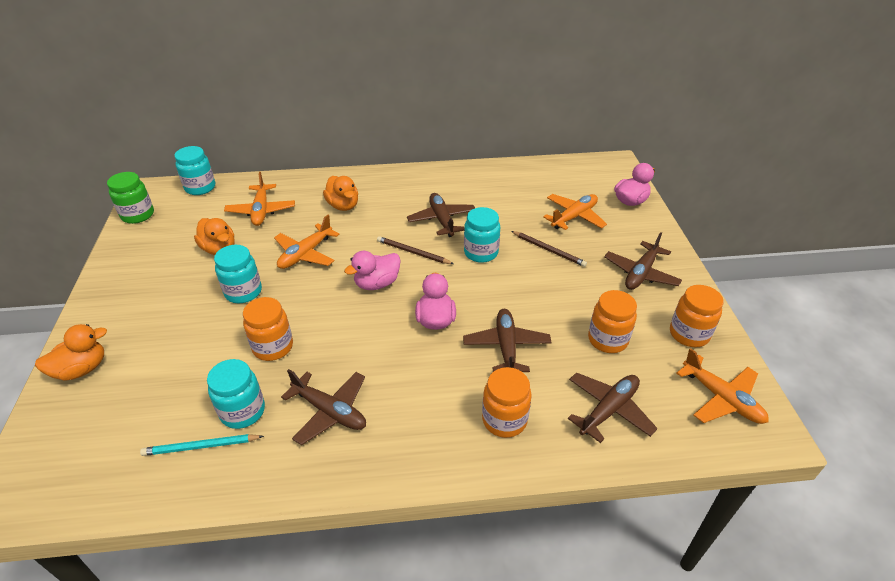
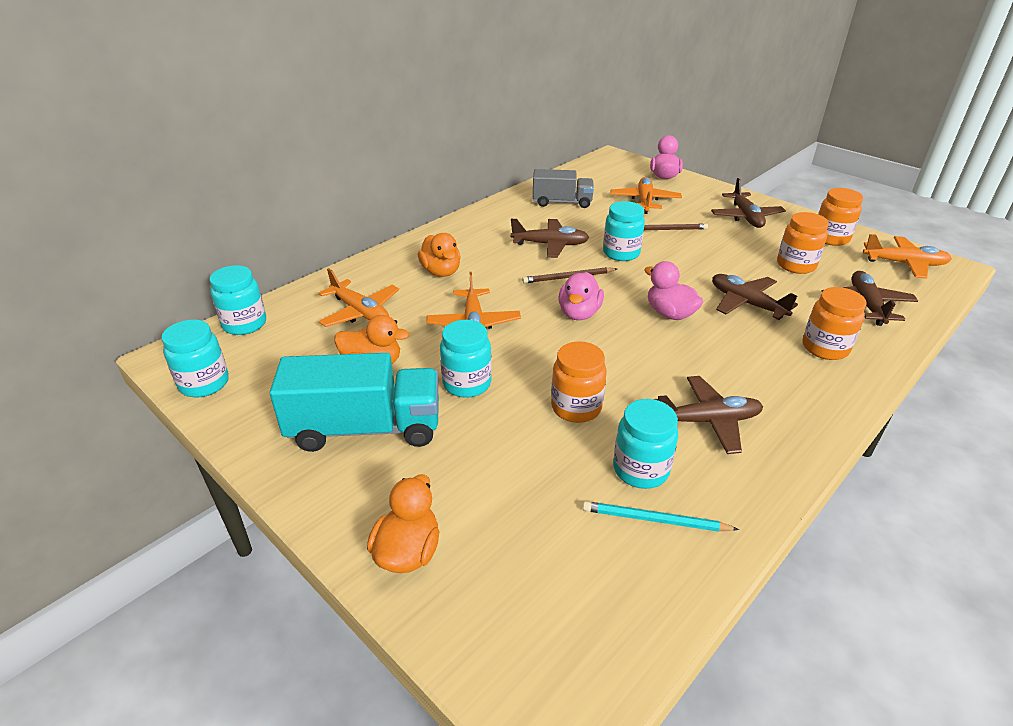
camera: 40 degrees left, 5 degrees down
green jar [107,172,154,224] -> turquoise jar [161,320,229,398]
turquoise pencil [140,434,264,456] -> turquoise pencil turned 60 degrees clockwise [583,501,739,532]
orange duck [323,176,358,211] -> orange duck turned 45 degrees clockwise [418,233,461,277]
brown plane [407,193,475,237] -> brown plane turned 150 degrees clockwise [511,219,589,258]
none -> turquoise truck [270,353,439,452]
none -> grey truck [533,169,594,208]

